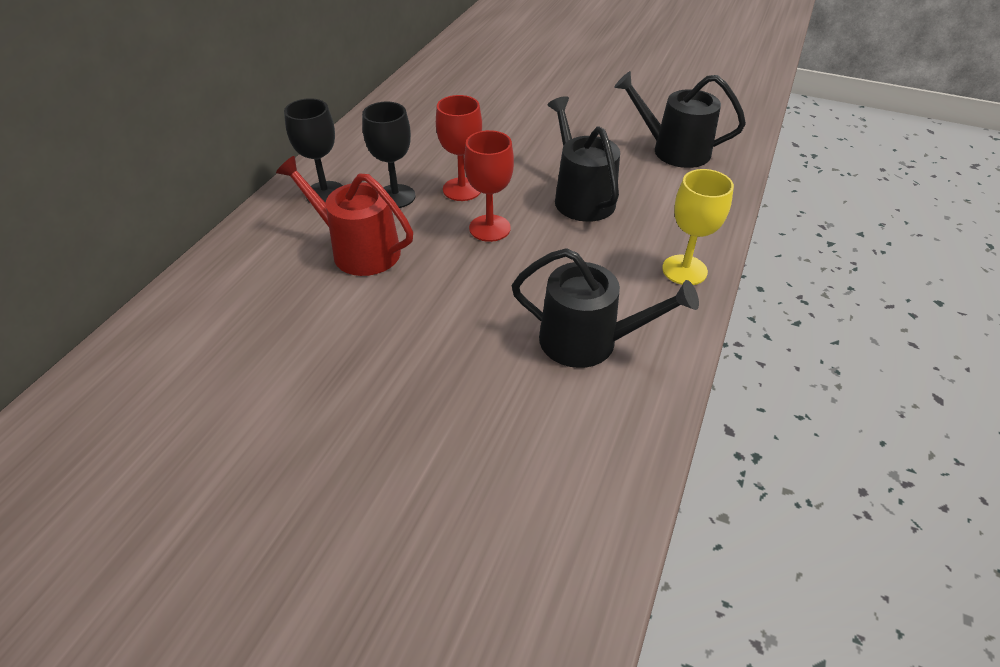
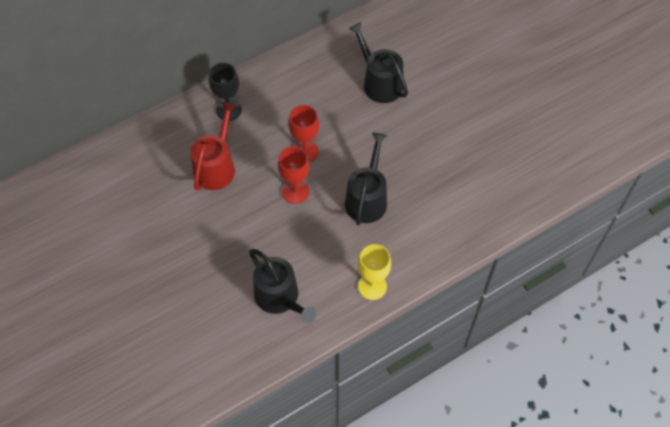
camera: 35 degrees right, 15 degrees up
red watering can [276,156,413,276] -> red watering can turned 45 degrees clockwise [190,102,237,191]
black goblet [362,101,415,208] -> none
black watering can [614,71,746,168] -> black watering can moved to [349,22,408,103]

